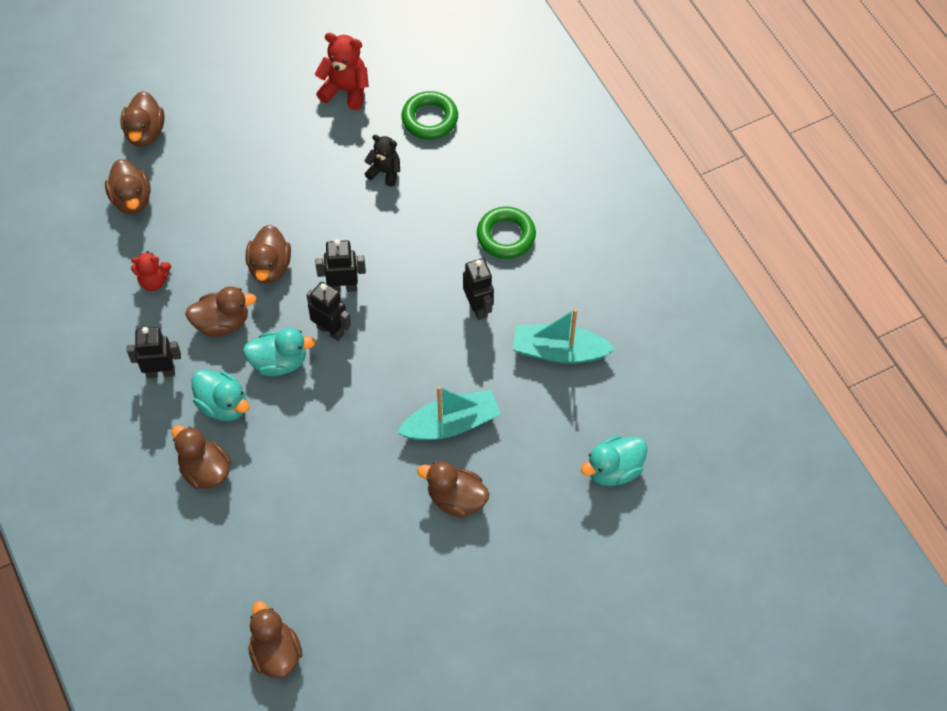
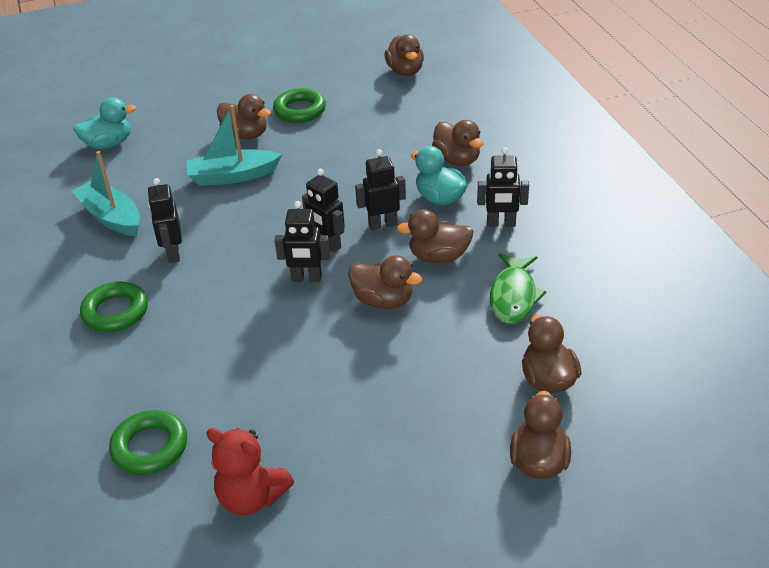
camera: 170 degrees left, 20 degrees down
red teddy bear [131,251,171,291] -> green fish [490,253,547,324]
turquoise duck [243,328,316,376] -> black robot [355,149,406,230]
brown duck [245,225,291,284] -> brown duck turned 105 degrees clockwise [348,255,423,309]
black teddy bear [364,135,400,187] -> none
turquoise boat [513,308,616,364] -> turquoise boat turned 150 degrees counterclockwise [72,151,140,236]
none -> green ring [273,88,326,123]

